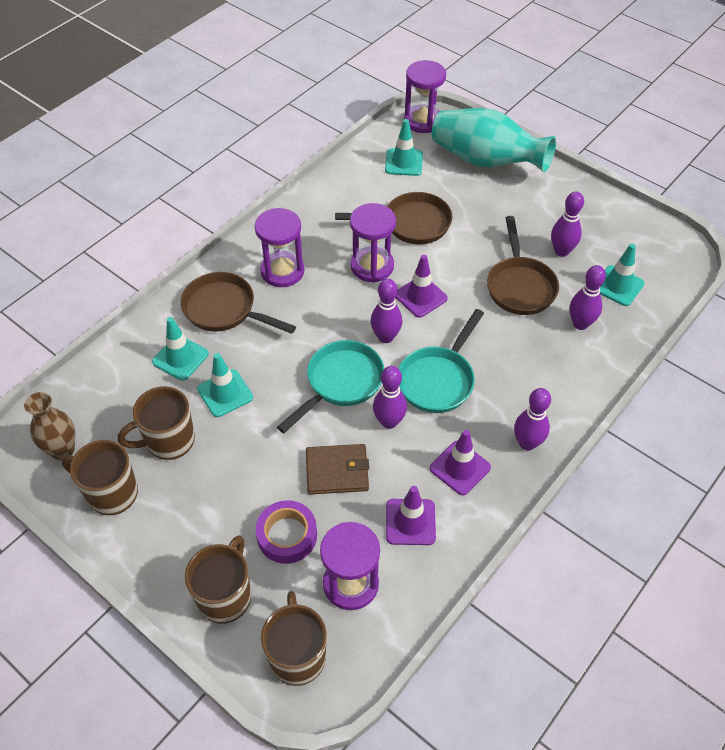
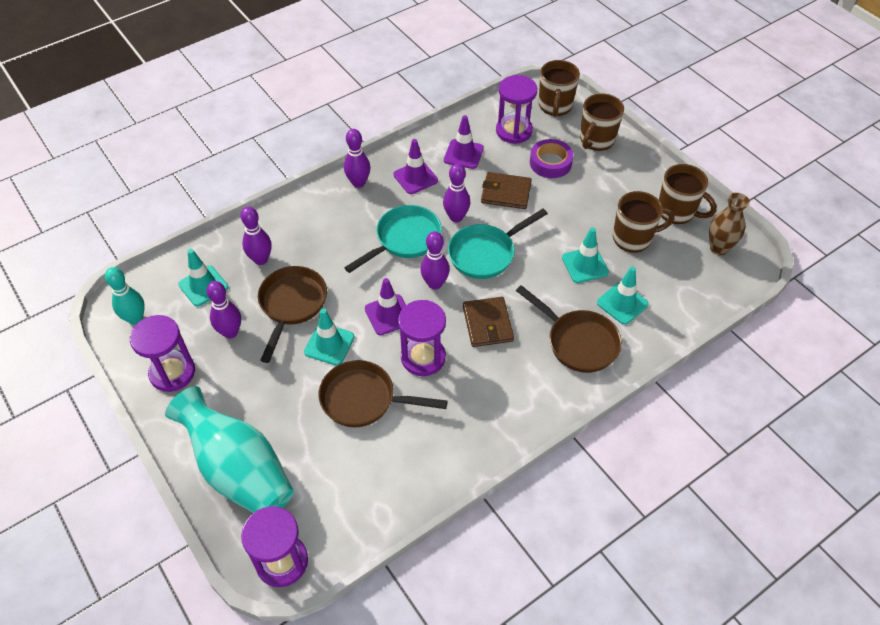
camera: 165 degrees left, 0 degrees up
purple hourglass [255,208,305,287] -> purple hourglass moved to [130,315,195,392]
turquoise traffic cone [385,119,423,176] -> turquoise traffic cone moved to [304,309,354,366]
none -> turquoise bowling pin [105,267,145,325]
none -> brown wallet [463,297,514,347]

